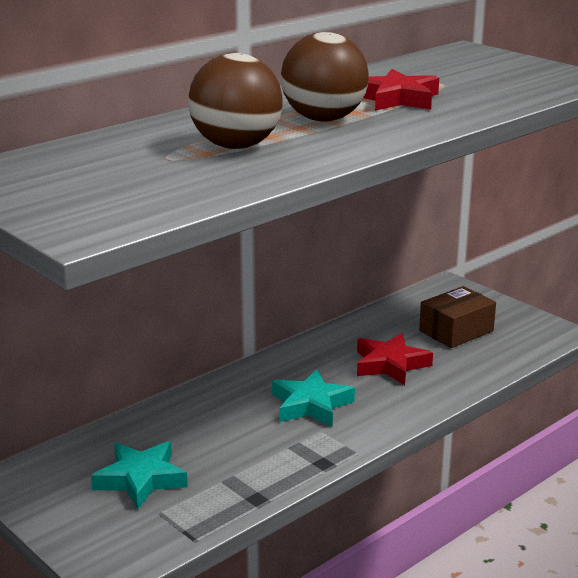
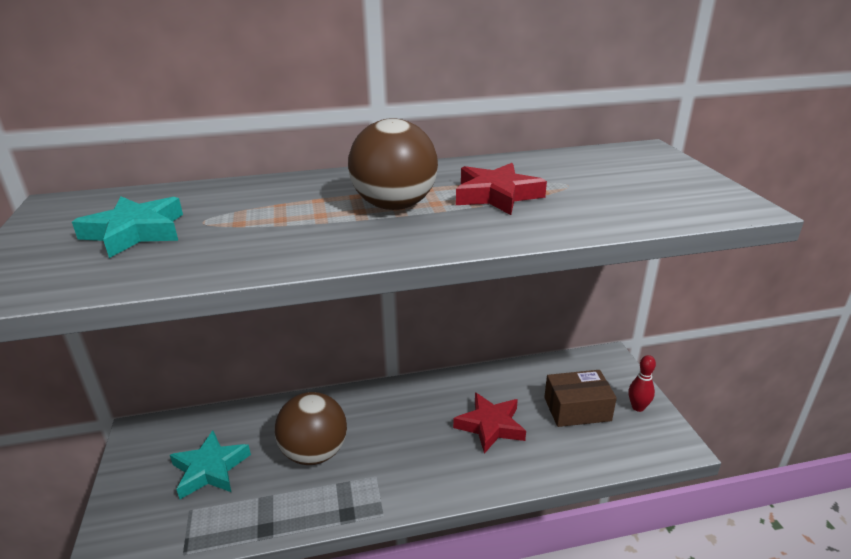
camera: 30 degrees right, 5 degrees up
brown ball [188,53,283,149] -> brown ball moved to [275,392,347,465]
turquoise star [272,369,355,427] -> turquoise star moved to [72,196,183,258]
none -> red bowling pin [629,355,656,412]

